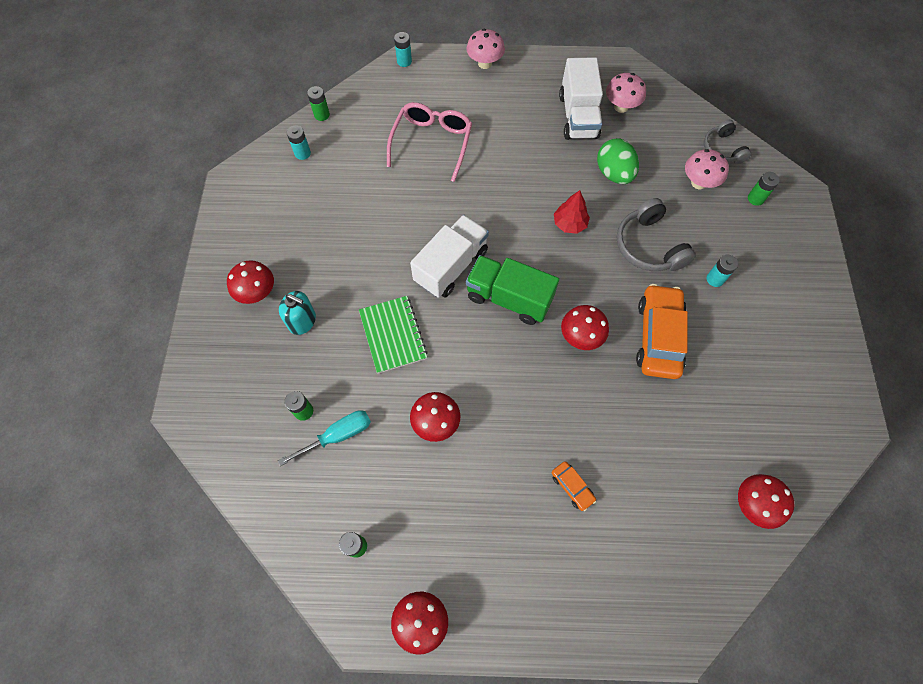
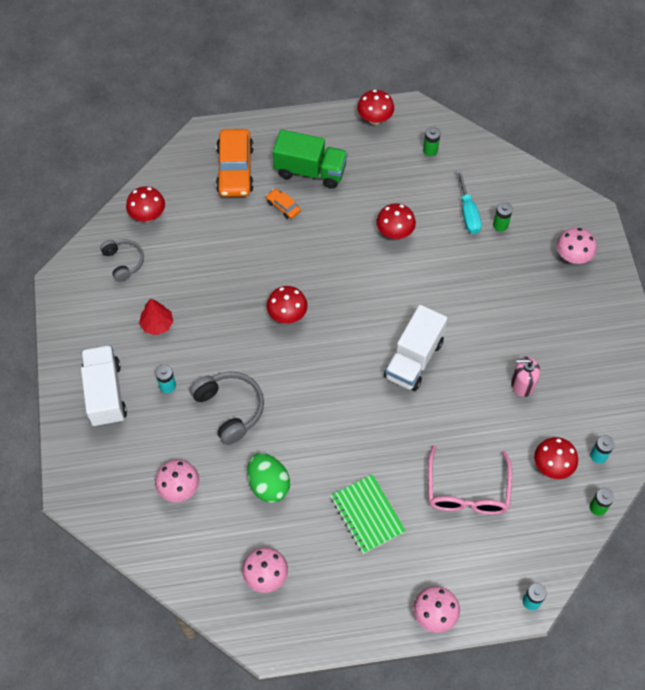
camera: 170 degrees right, 5 degrees down
red mushroom [227,260,274,304] -> red mushroom moved to [534,437,578,479]
turquoise screwdriver [278,410,371,466] -> turquoise screwdriver turned 60 degrees counterclockwise [457,170,482,234]
turquoise soap dispenser [279,291,316,335] -> none
green notebook [359,296,428,374] -> green notebook moved to [330,474,406,554]
green truck [466,255,559,325] -> green truck moved to [273,129,347,189]
red tree [554,190,590,234] -> red tree moved to [139,298,173,335]
white truck [559,57,603,140] -> white truck moved to [81,345,127,427]
orange car [636,284,688,379] -> orange car moved to [216,129,254,197]
grey headphones [704,120,752,164] -> grey headphones moved to [100,239,144,282]
green battery [748,172,780,206] -> none
none -> pink soap dispenser [511,357,540,397]
none -> pink mushroom [557,228,596,264]

